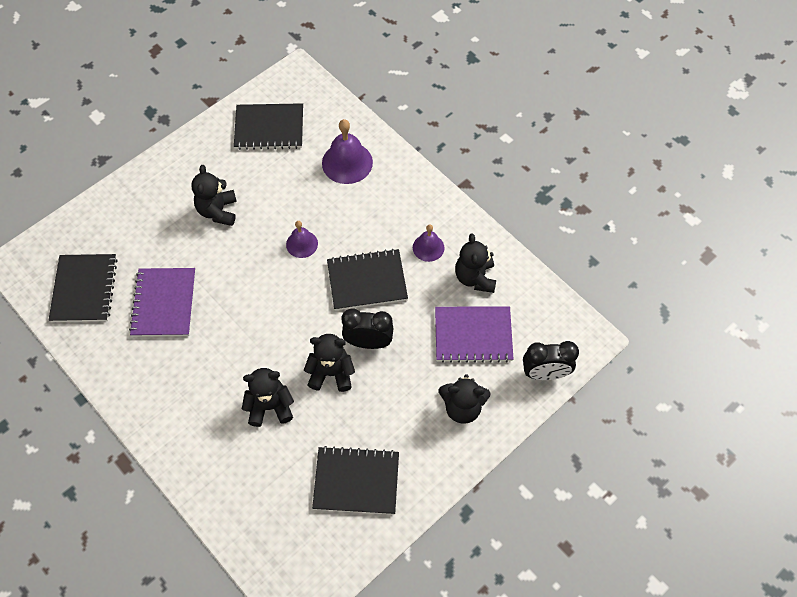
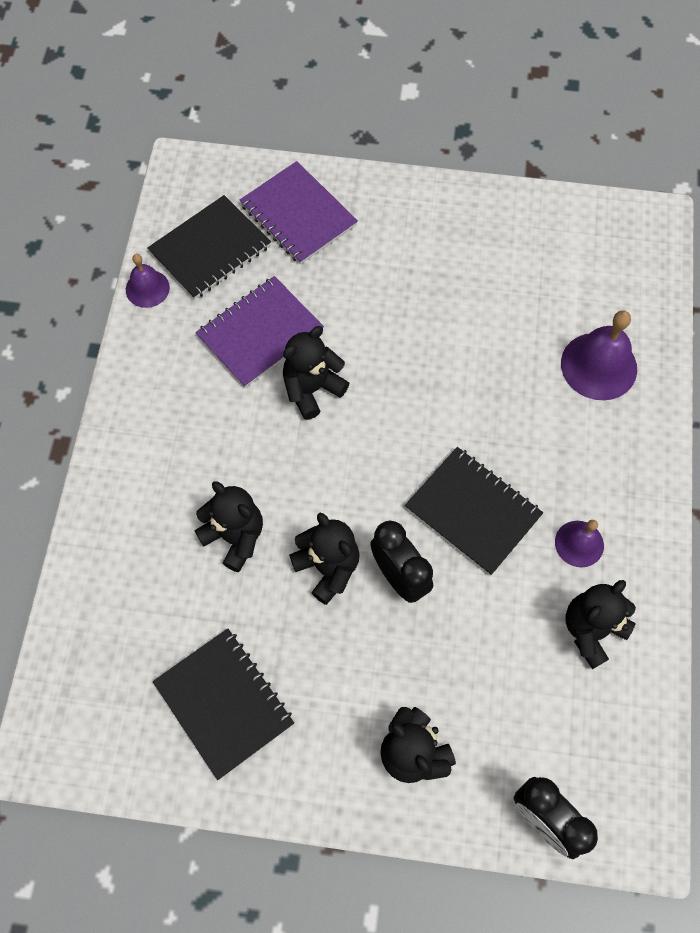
camera: 50 degrees right, 5 degrees up
black teddy bear [191,165,237,226] -> black teddy bear moved to [283,326,349,420]
black notebook [234,103,303,150] -> none
purple bell [286,221,318,258] -> purple bell moved to [126,254,170,308]
purple notebook [435,306,513,363] -> purple notebook moved to [240,161,358,265]

